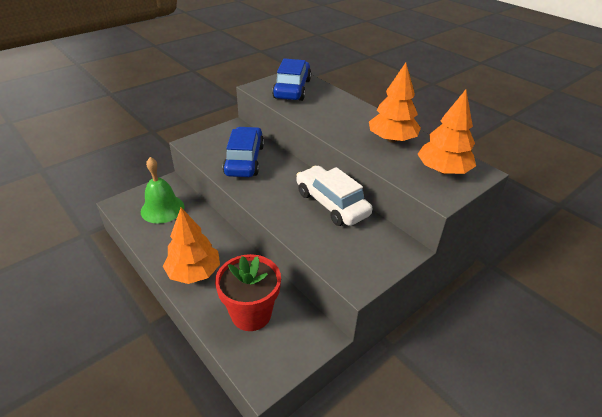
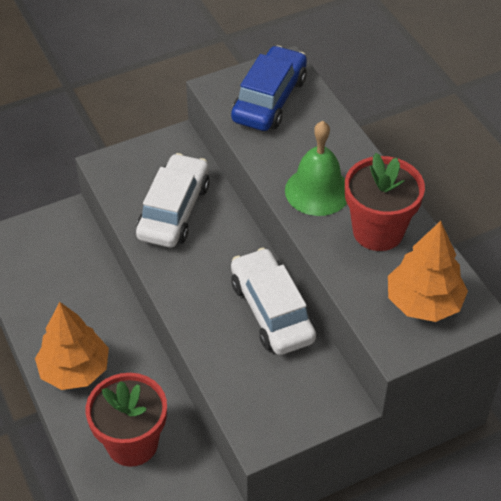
camera: 15 degrees right, 10 degrees up
green bell [141,157,184,224] -> green bell moved to [285,121,347,216]
blue car [223,127,264,177] -> white car [136,153,210,248]
orange tree [369,63,421,143] -> red flower pot [345,153,425,251]

